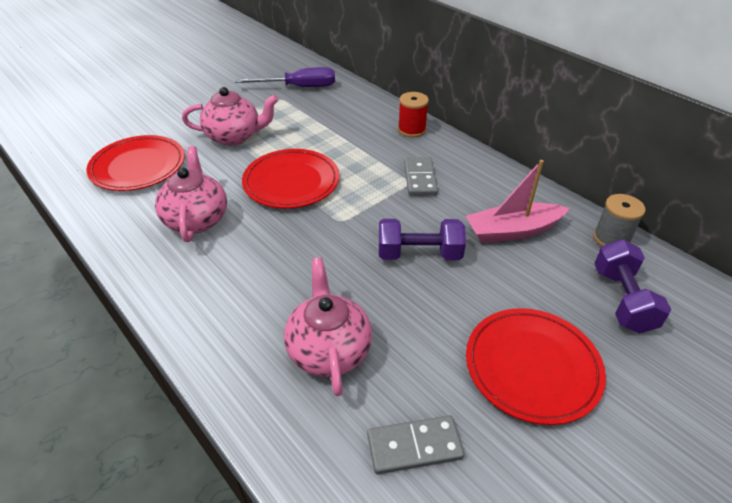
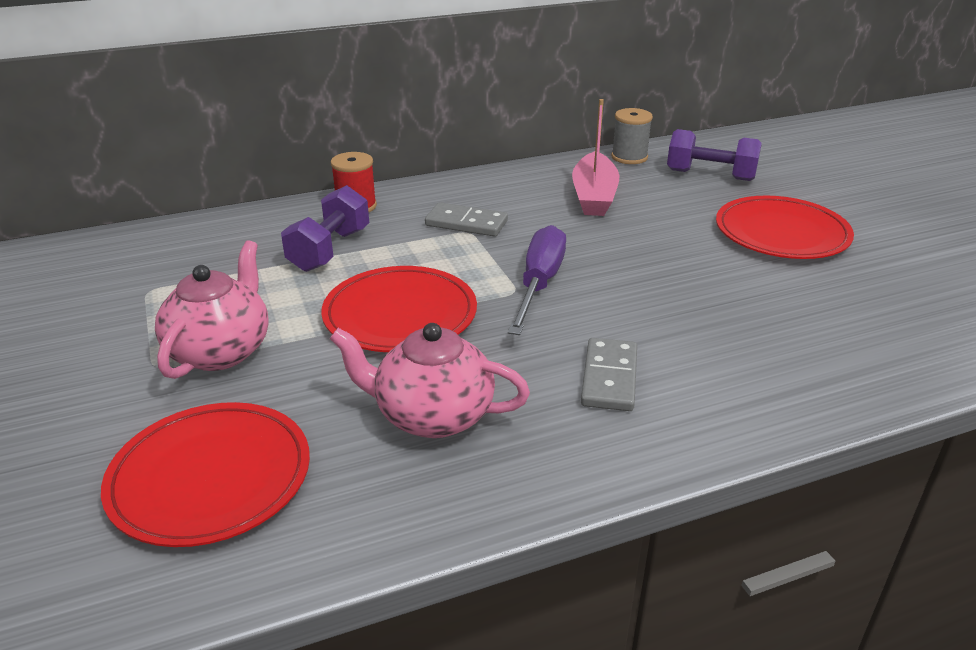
camera: 70 degrees left, 10 degrees down
purple screwdriver [235,67,335,87] -> purple screwdriver moved to [508,225,566,335]
pink teapot [284,258,372,396] -> none
grey domino [367,415,464,474] -> grey domino moved to [581,338,637,411]
purple dumbbell [379,219,466,260] -> purple dumbbell moved to [281,185,369,272]

